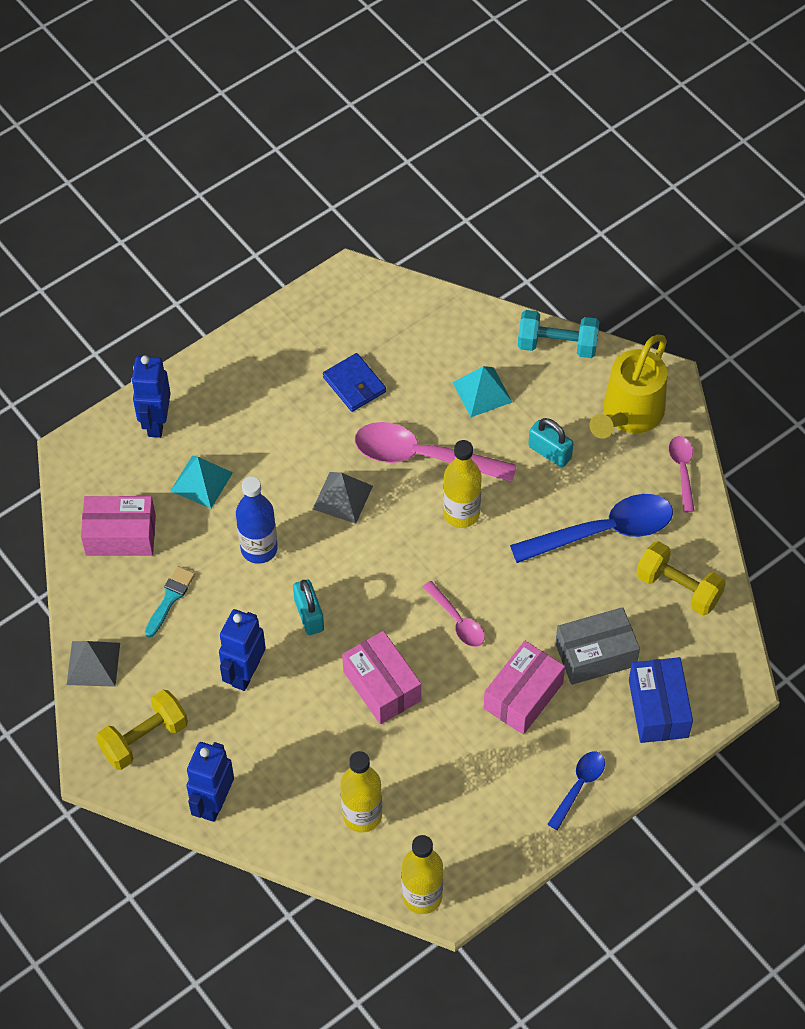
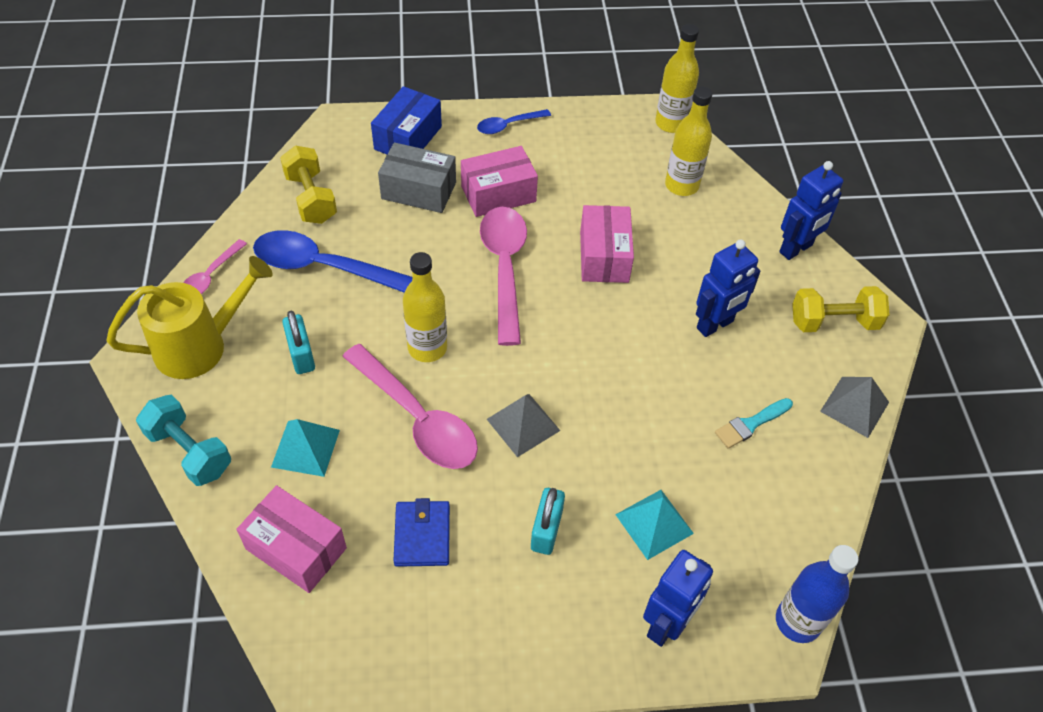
camera: 150 degrees left, 5 degrees down
pink box [81,496,156,556] -> pink box moved to [236,485,347,593]
blue bottle [236,476,278,564] -> blue bottle moved to [776,545,858,643]
turquoise padlock [293,579,324,635] -> turquoise padlock moved to [531,488,565,555]
pink spoon [423,581,485,647] -> pink spoon [480,207,527,346], size x1.92

